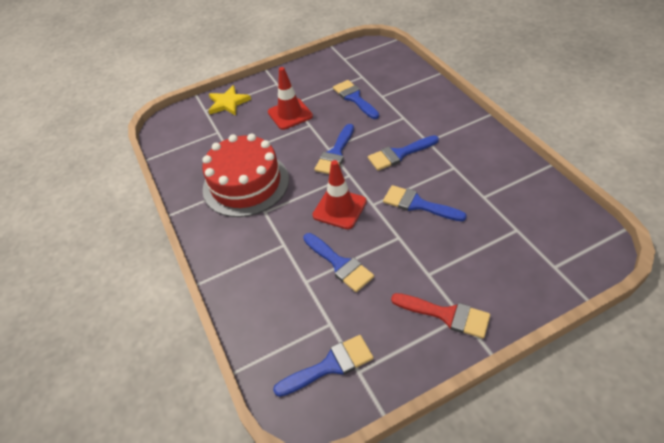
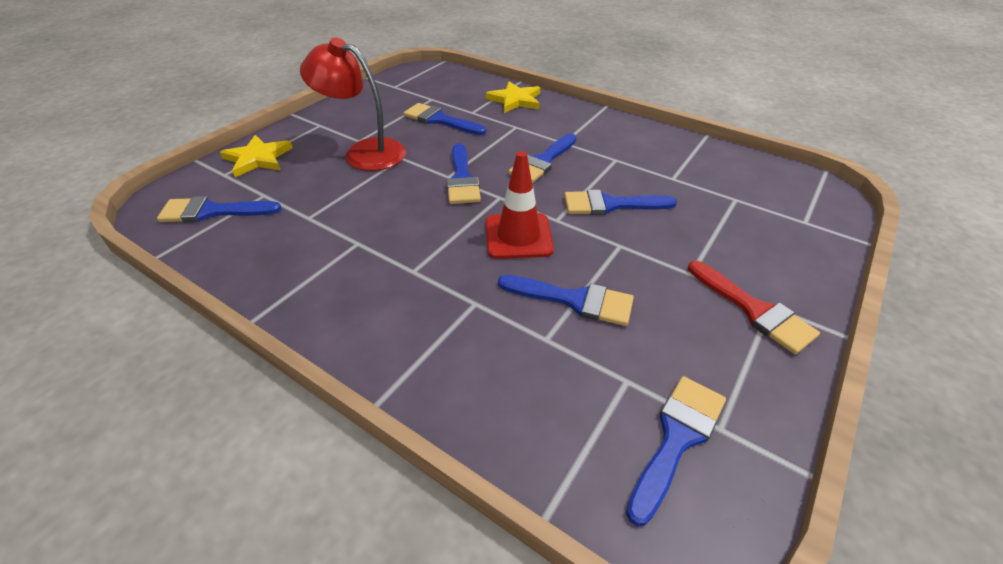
camera: 35 degrees left, 5 degrees down
red cake [202,133,289,217] -> none
red traffic cone [268,67,313,130] -> red lamp [300,37,406,171]
red brush [391,293,490,339] -> red brush turned 60 degrees clockwise [688,261,820,354]
none -> blue brush [157,196,282,222]
none -> yellow star [486,81,540,113]

